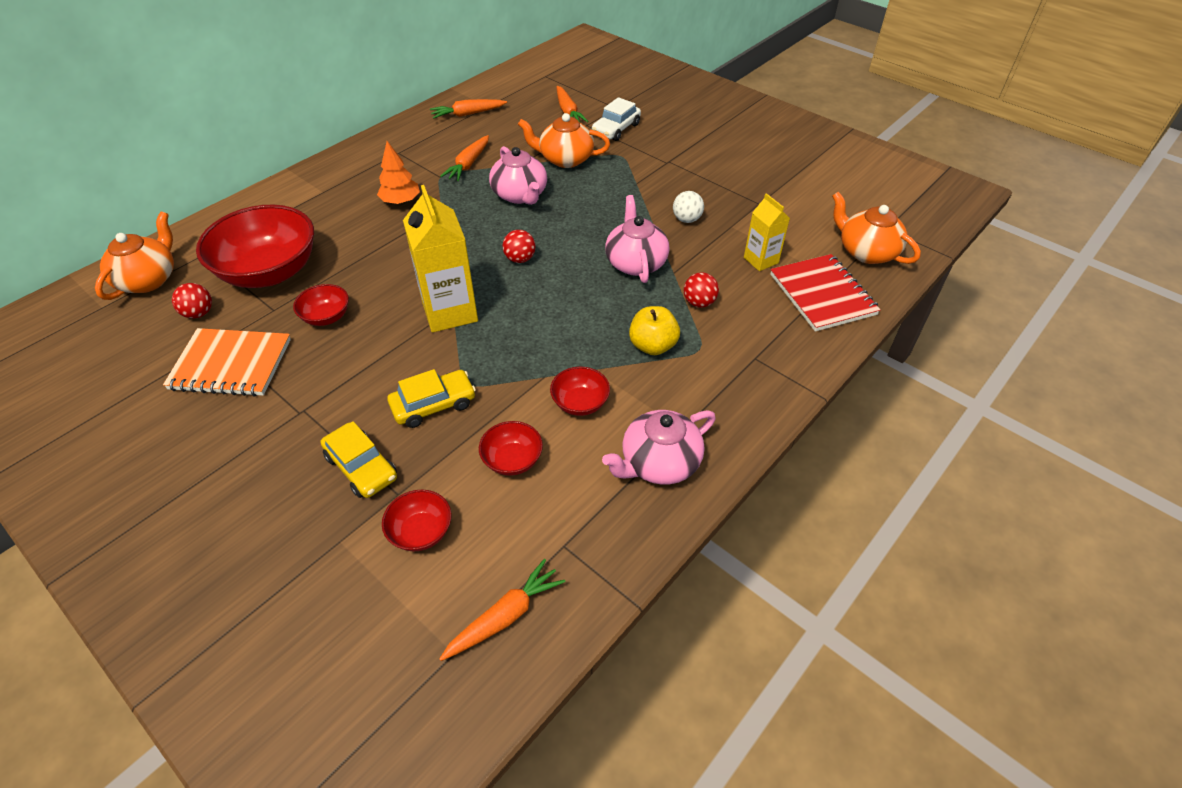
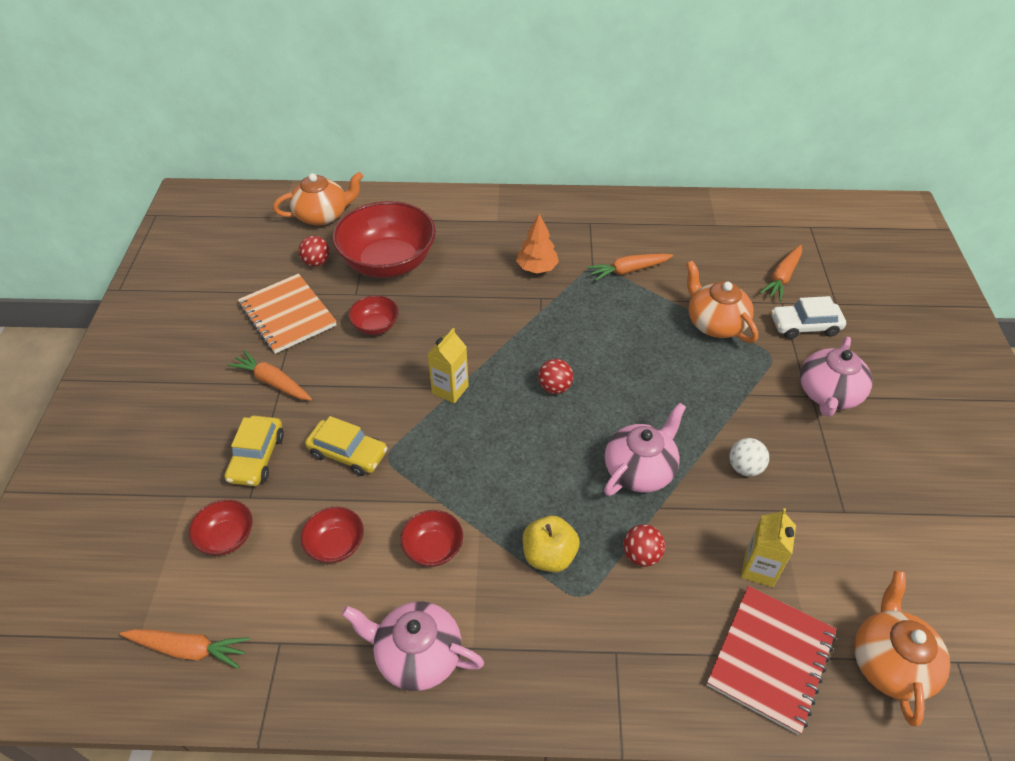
camera: 50 degrees right, 0 degrees up
yellow carton [403,185,478,332] -> yellow carton [427,328,469,404], size x0.57
orange carrot [430,99,507,119] -> orange carrot moved to [227,350,312,400]
pink teapot [489,146,547,205] -> pink teapot moved to [800,337,872,417]

